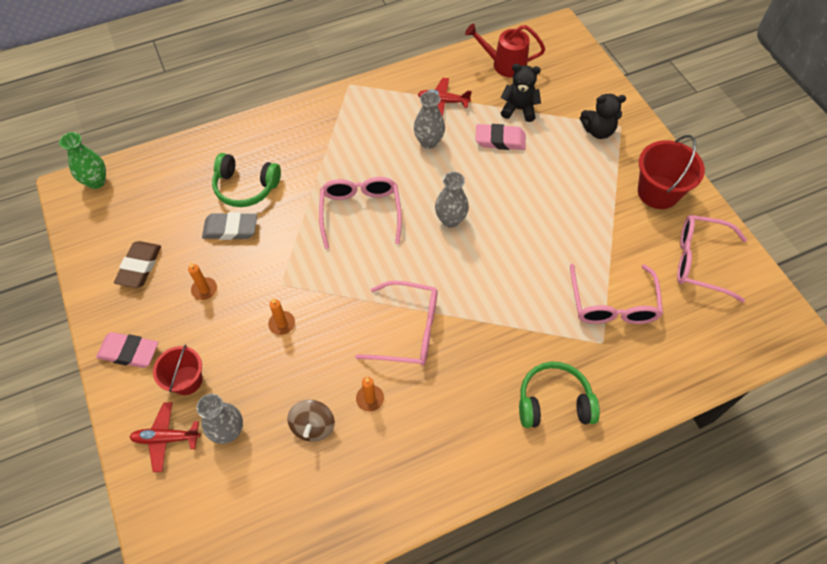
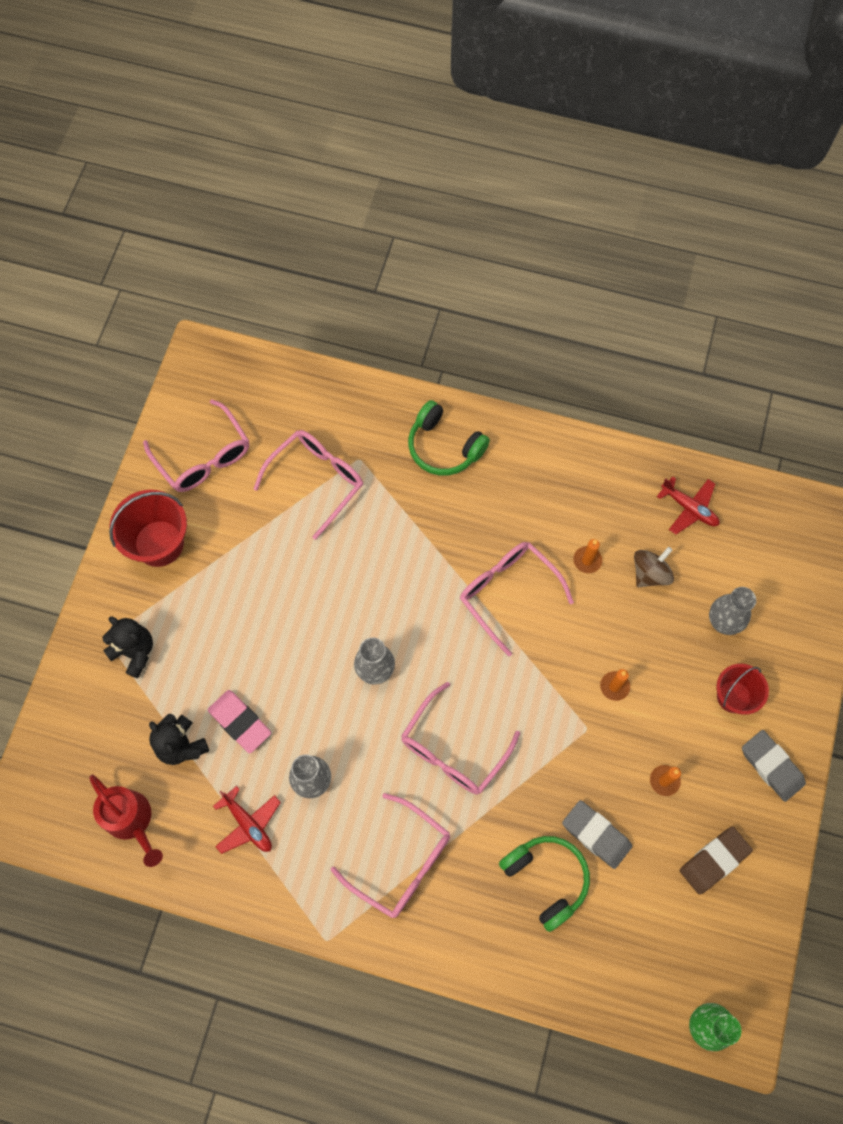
camera: 140 degrees left, 10 degrees up
pink eraser [96,332,158,368] -> grey eraser [742,730,806,802]
red plane [130,402,201,472] -> red plane moved to [657,476,720,535]
none -> pink glasses [331,793,450,918]

